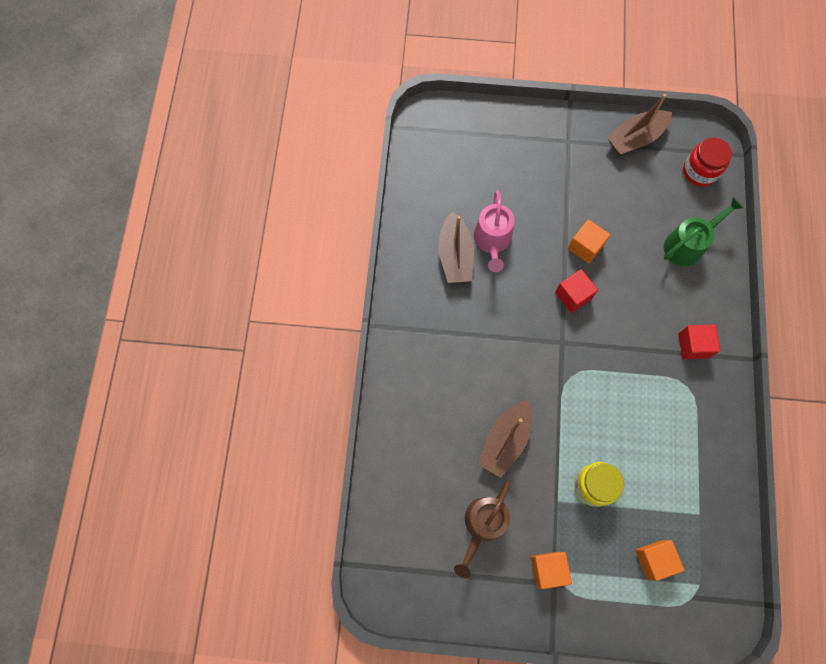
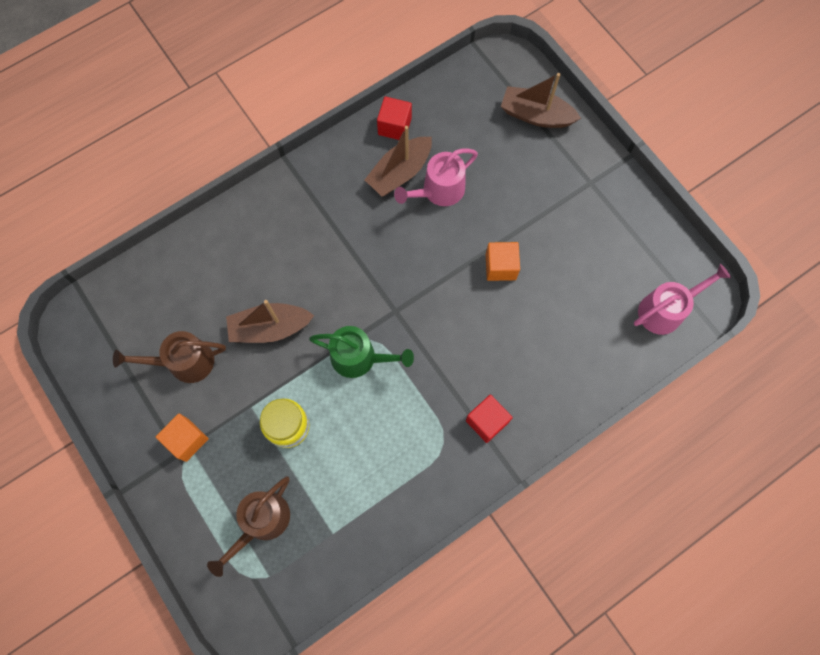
camera: 50 degrees right, 0 degrees up
red cube [555,269,598,313] -> red cube moved to [377,96,412,140]
brown boat [607,94,672,156] -> brown boat moved to [501,73,581,128]
orange cube [635,540,684,581] -> brown watering can [207,476,290,577]
green watering can [664,197,744,266] -> green watering can moved to [309,326,414,378]
red jar [683,138,732,187] -> pink watering can [634,264,731,335]

